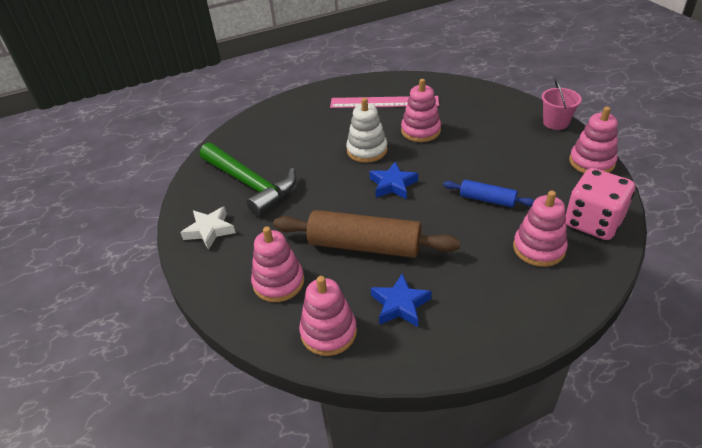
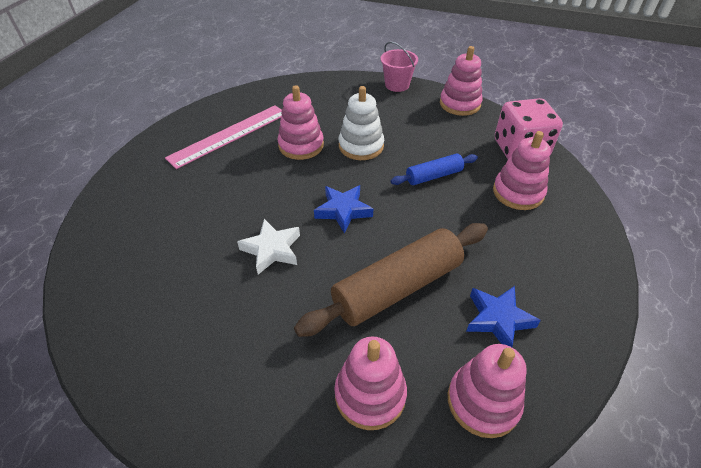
camera: 50 degrees left, 5 degrees up
white star [180,206,236,250] -> white star moved to [237,219,300,275]
green hammer [200,143,297,217] -> none
white stacking toy [346,98,388,163] -> white stacking toy moved to [339,86,384,160]

